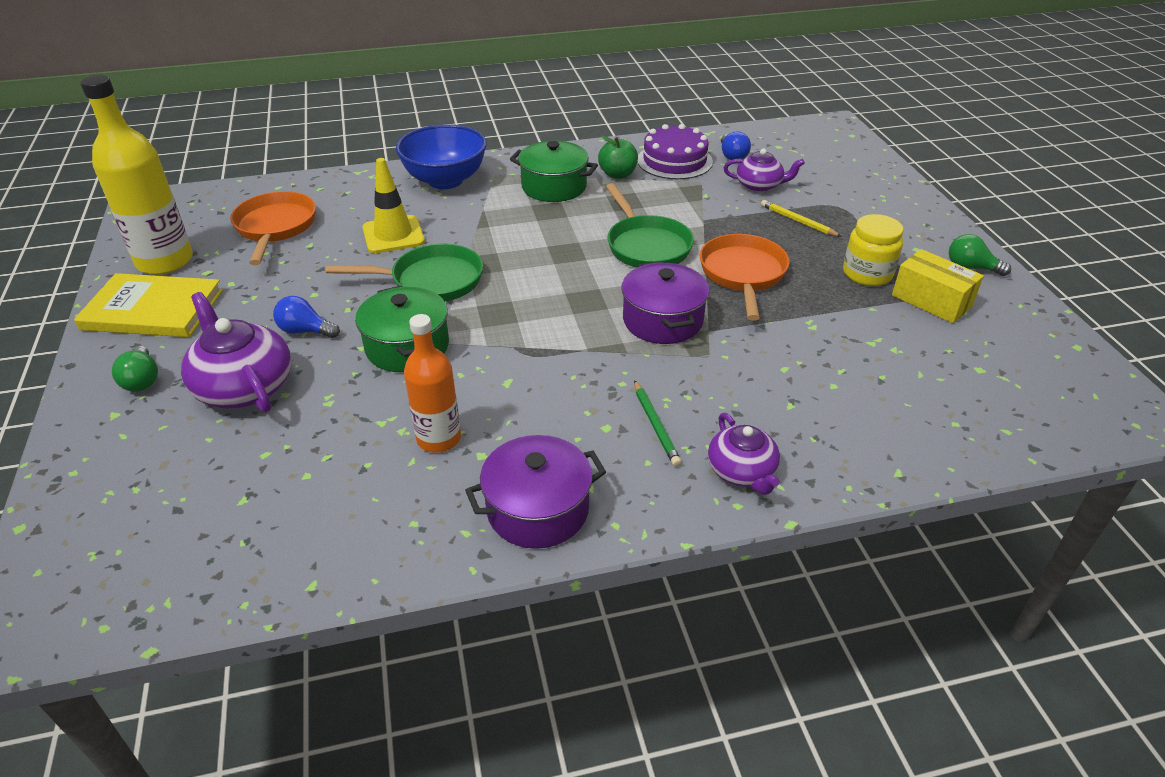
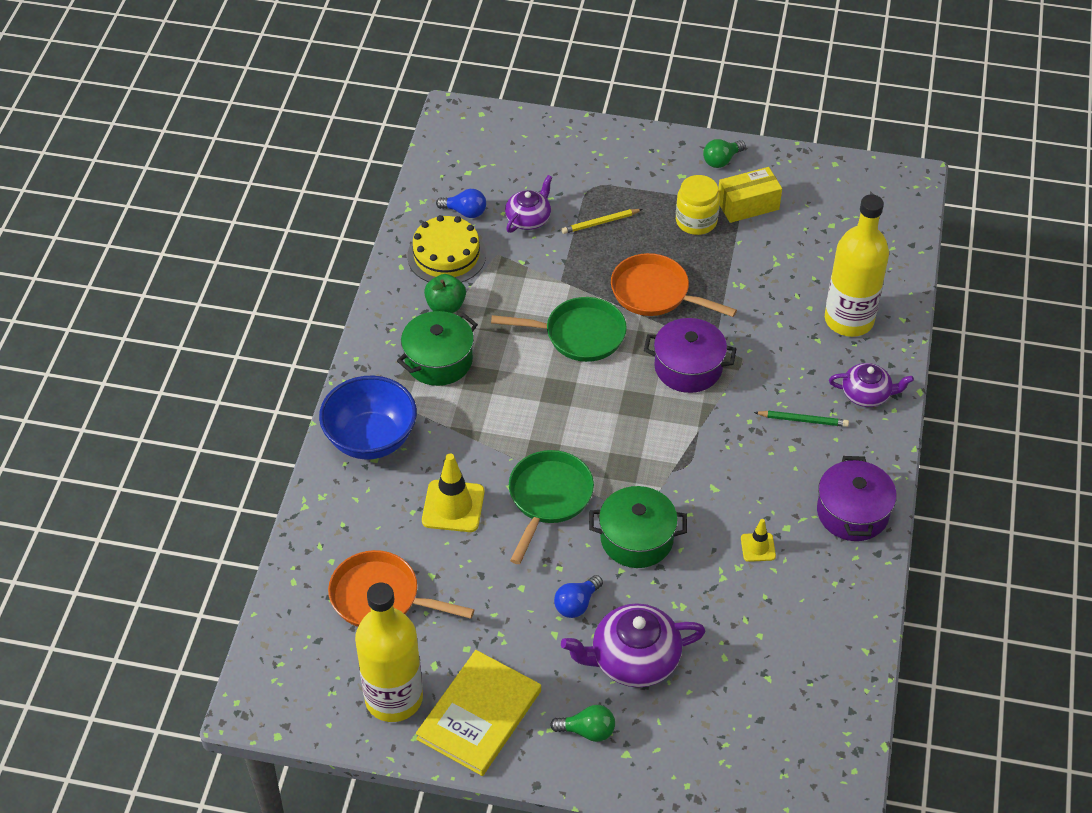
camera: 65 degrees left, 10 degrees up
orange bottle [404,314,461,453] -> yellow traffic cone [741,519,776,562]
purple cake [637,124,713,179] -> yellow cake [407,215,486,282]
none -> yellow bottle [825,194,889,337]

